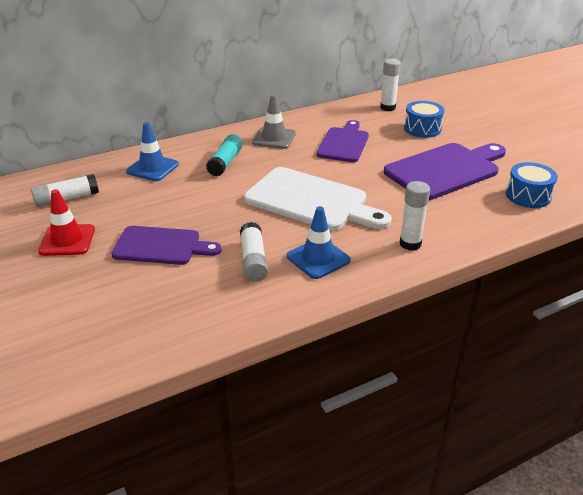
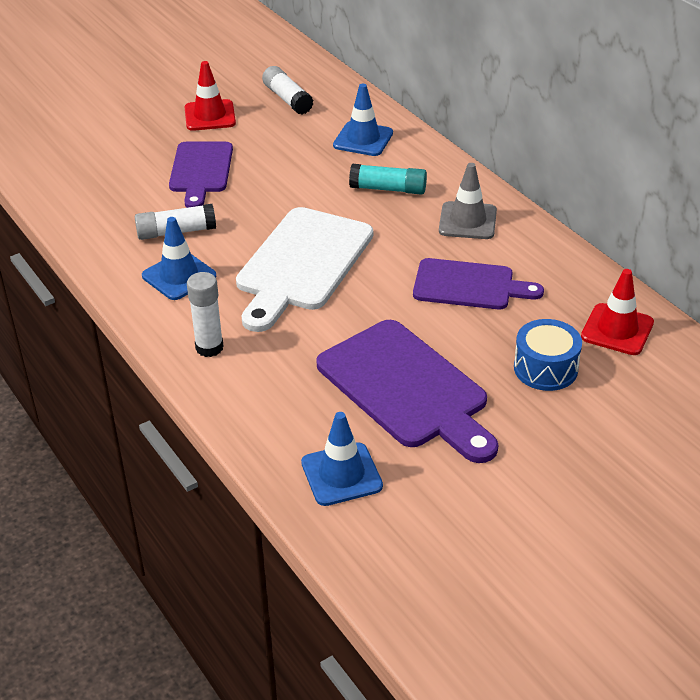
camera: 85 degrees right, 5 degrees up
white glue stick [380,58,401,111] -> red traffic cone [581,269,654,355]
blue drum [506,162,558,208] -> blue traffic cone [301,412,383,506]

